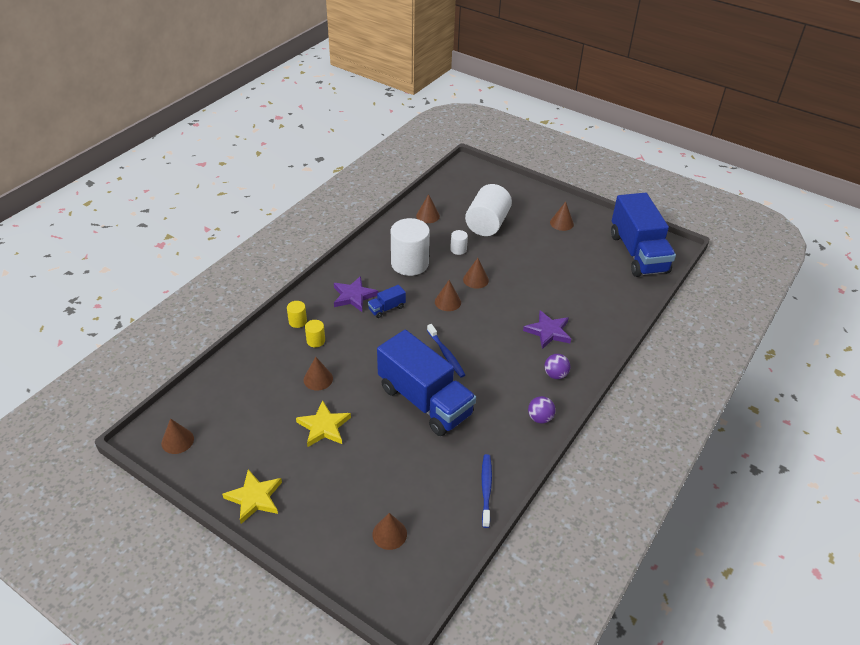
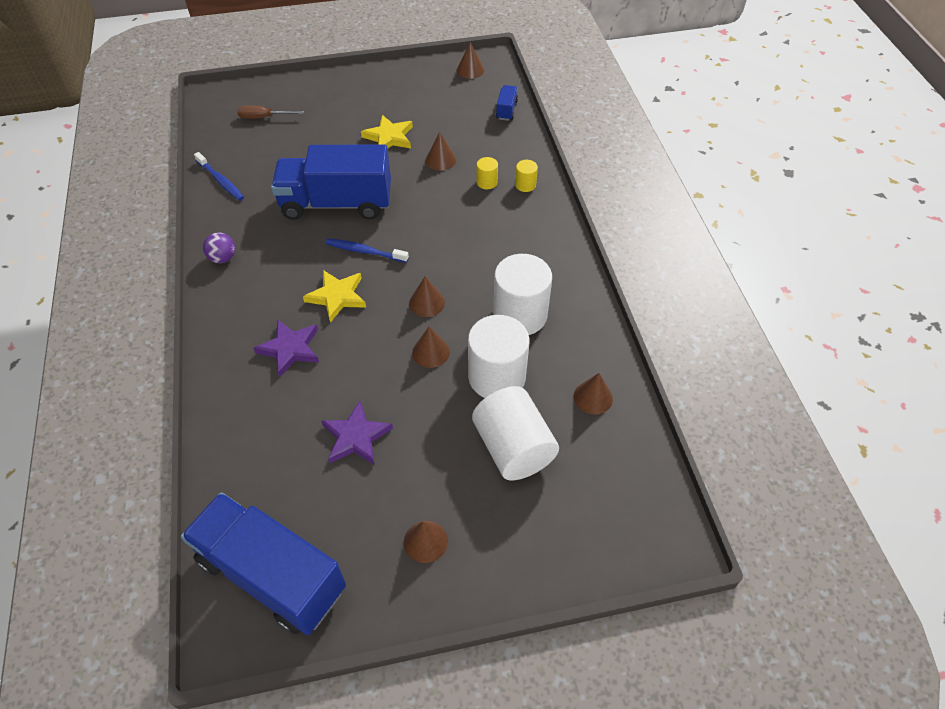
camera: 135 degrees right, 10 degrees up
yellow star [222,469,282,524] -> yellow star moved to [303,270,366,323]
purple star [334,276,378,312] -> purple star moved to [321,401,393,465]
blue truck [368,285,406,318] -> blue truck moved to [496,85,518,121]
brown cone [372,513,407,550] -> brown screwdriver [237,106,304,119]
white cylinder [450,230,468,255] -> white cylinder [468,315,529,398], size x2.25
purple ball [544,354,570,379] -> none

